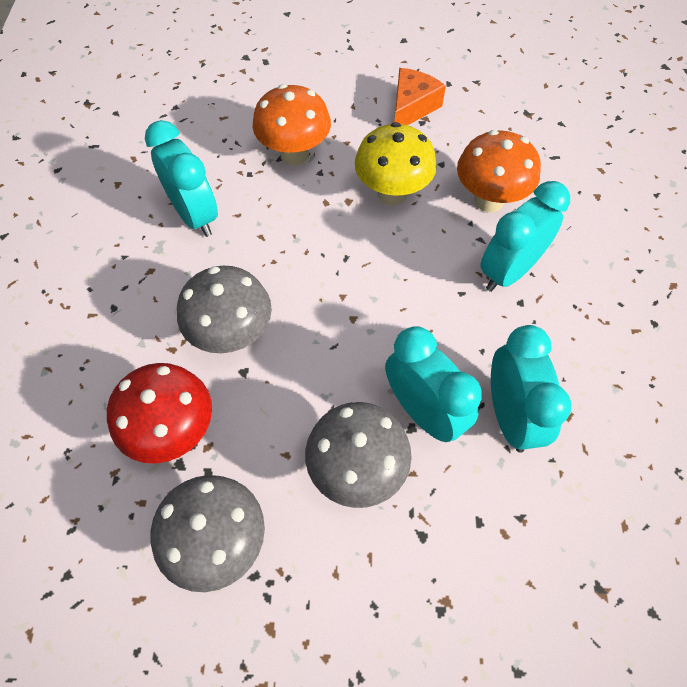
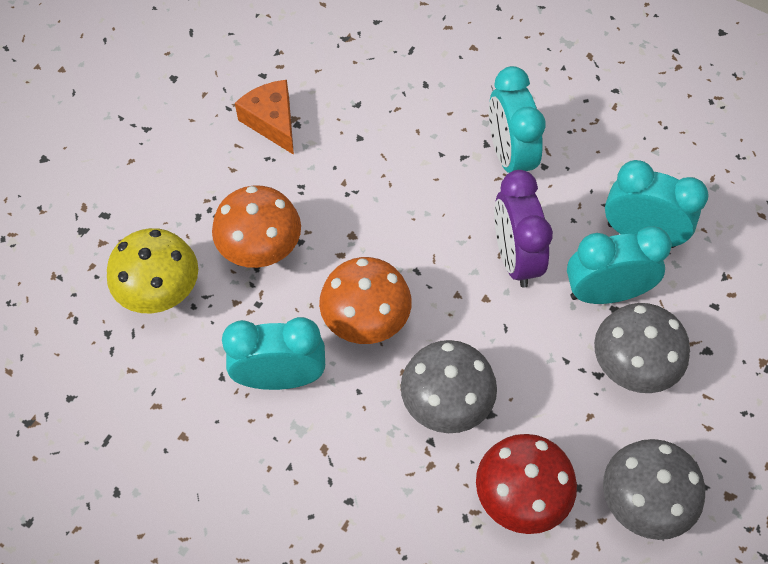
camera: 60 degrees left, 0 degrees up
yellow mushroom [355,122,437,206] -> yellow mushroom moved to [107,228,198,313]
orange mushroom [457,130,541,212] -> orange mushroom moved to [319,257,412,344]
none -> purple clock [494,170,553,288]

